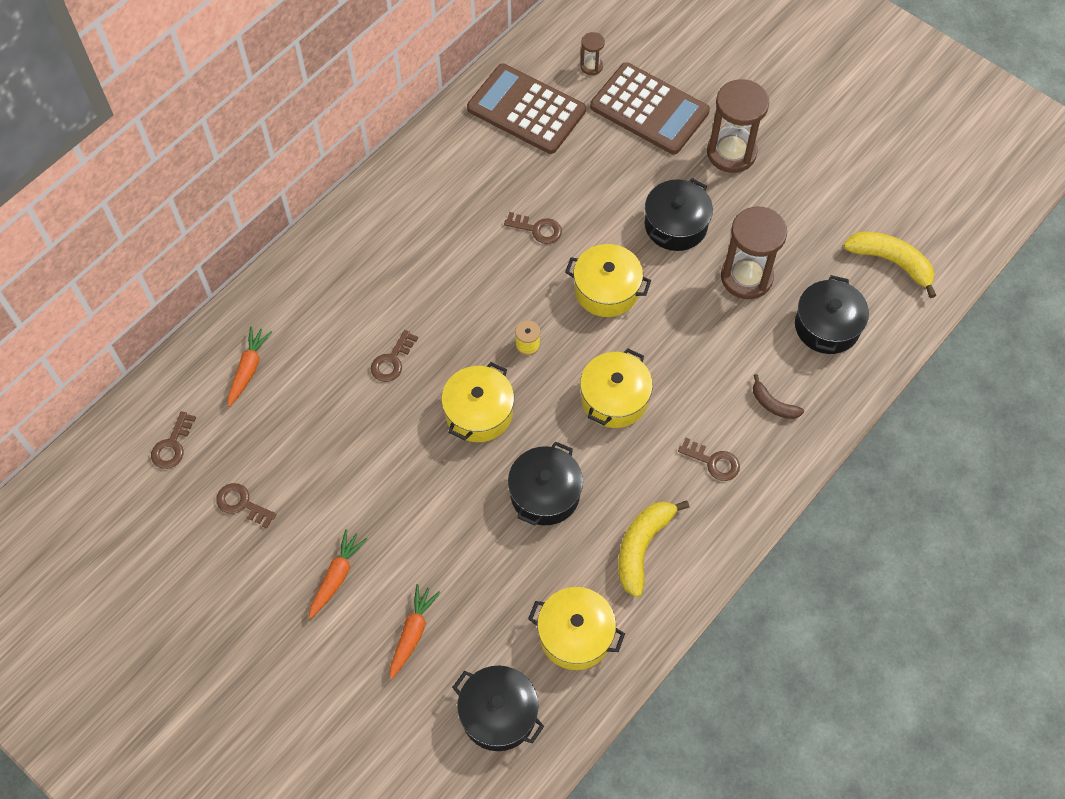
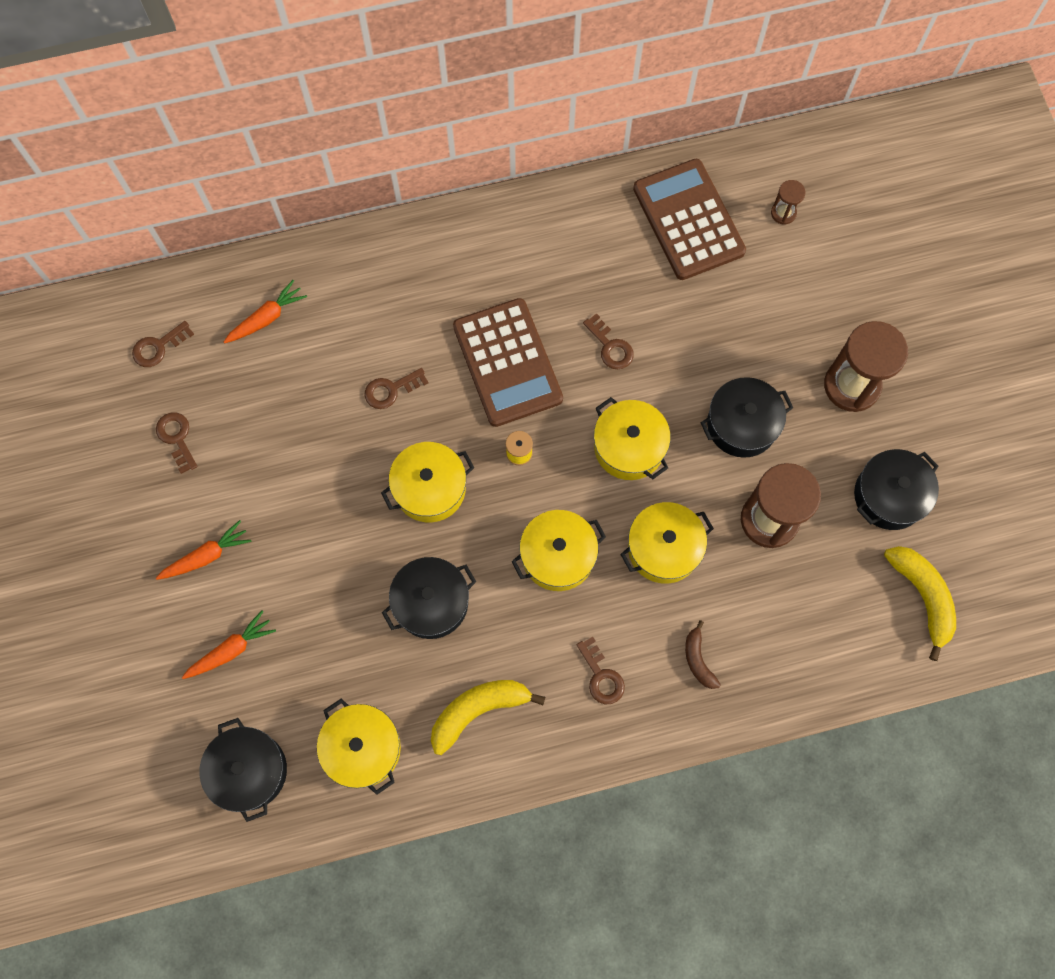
camera: 35 degrees right, 10 degrees up
brown calculator [590,62,710,154] -> brown calculator moved to [453,298,563,427]
black pot [795,275,869,354] -> black pot moved to [854,449,939,530]
none -> yellow pot [620,502,714,584]

